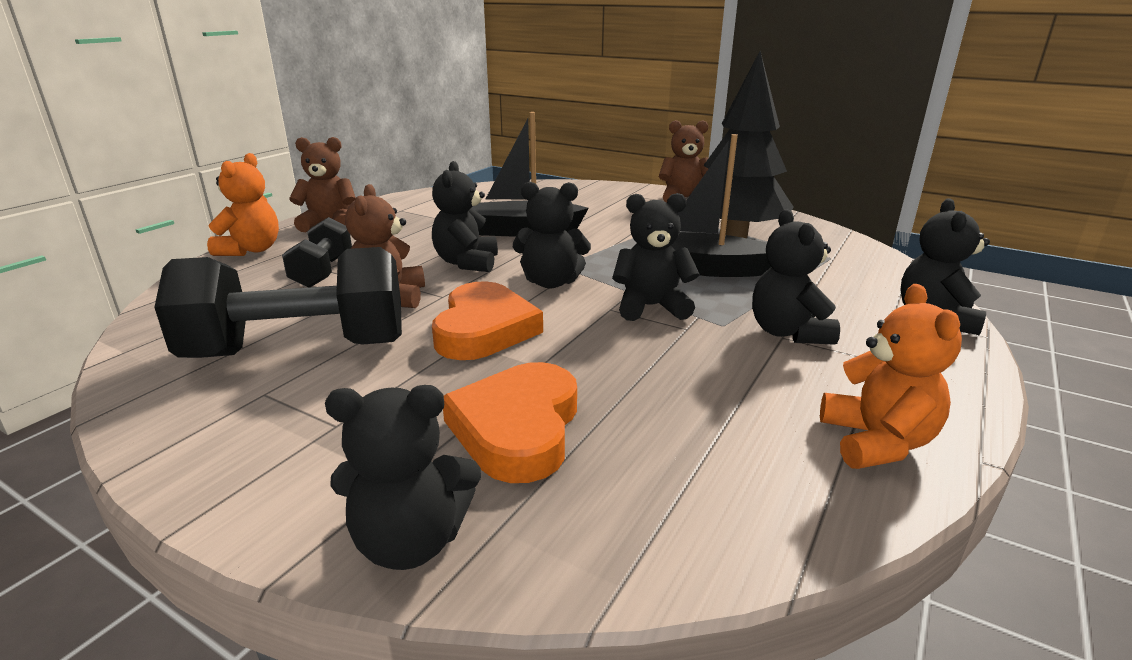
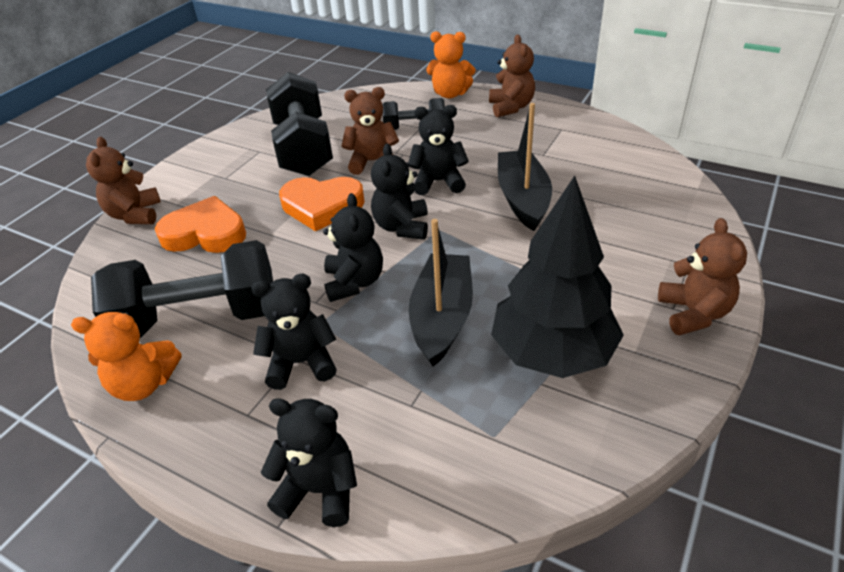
camera: 90 degrees right, 15 degrees up
black teddy bear [325,385,481,570] -> brown teddy bear [86,137,161,224]
none -> black dumbbell [91,240,273,338]

